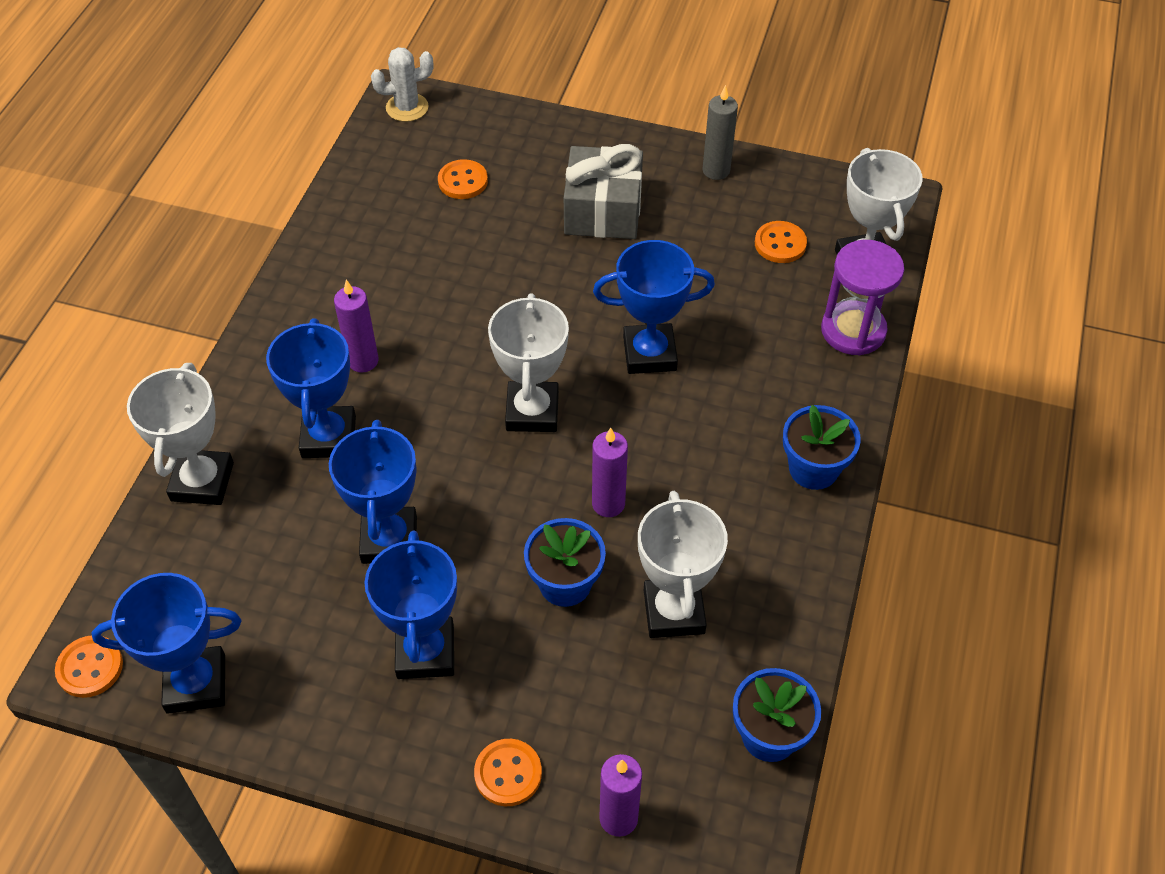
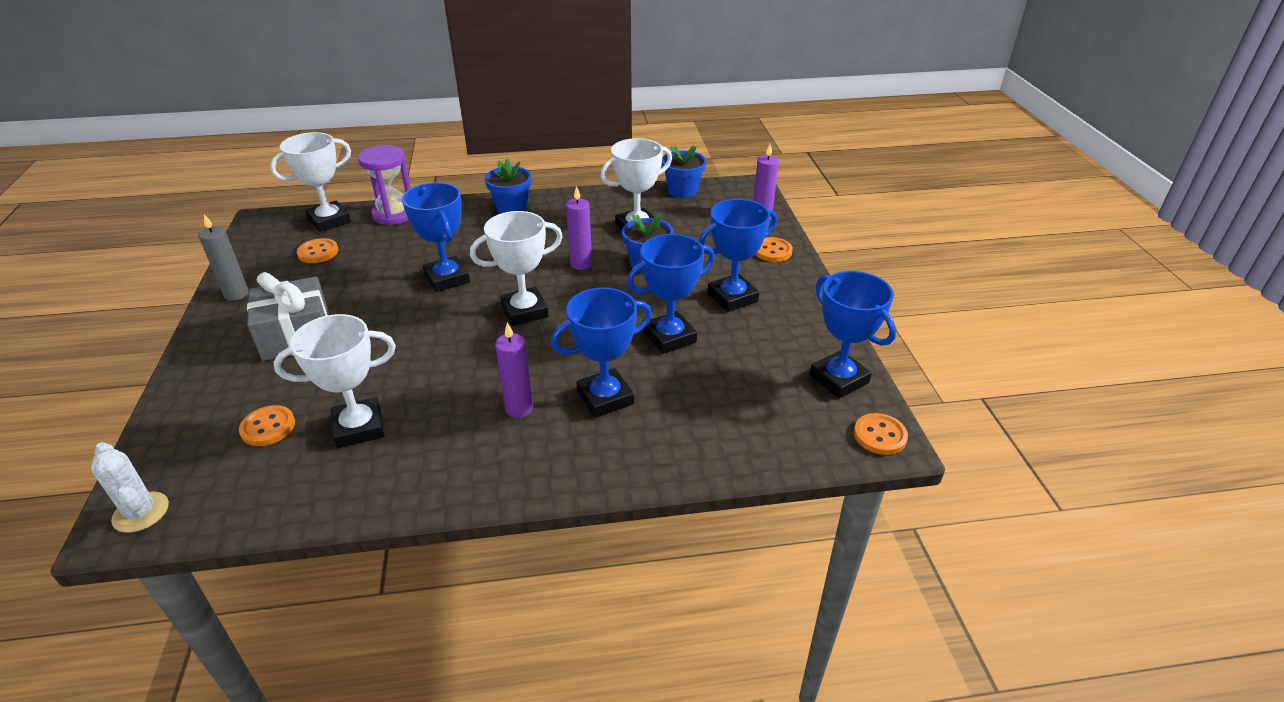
camera: 115 degrees left, 15 degrees down
white trophy [127,363,234,505] -> white trophy moved to [274,314,396,448]

